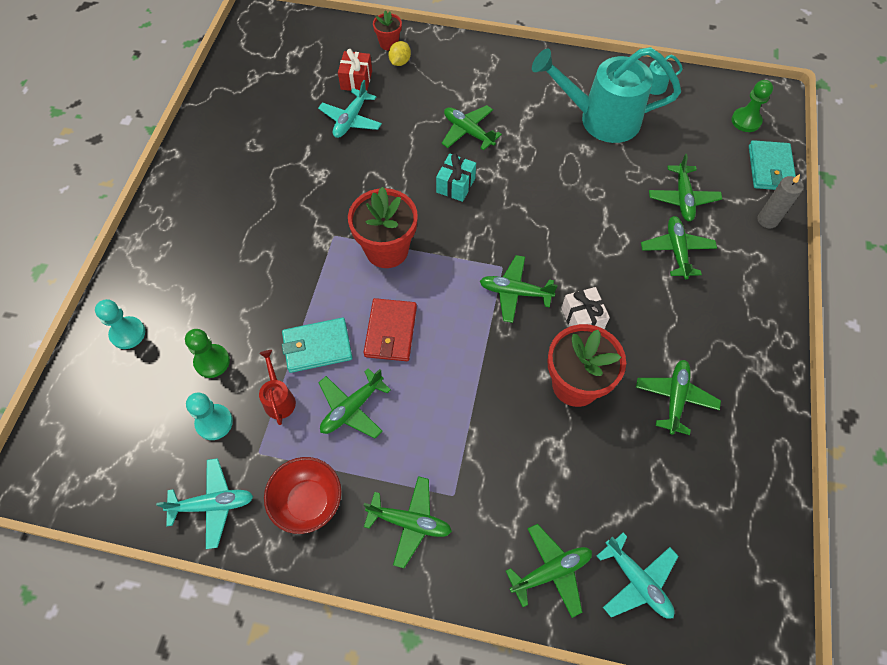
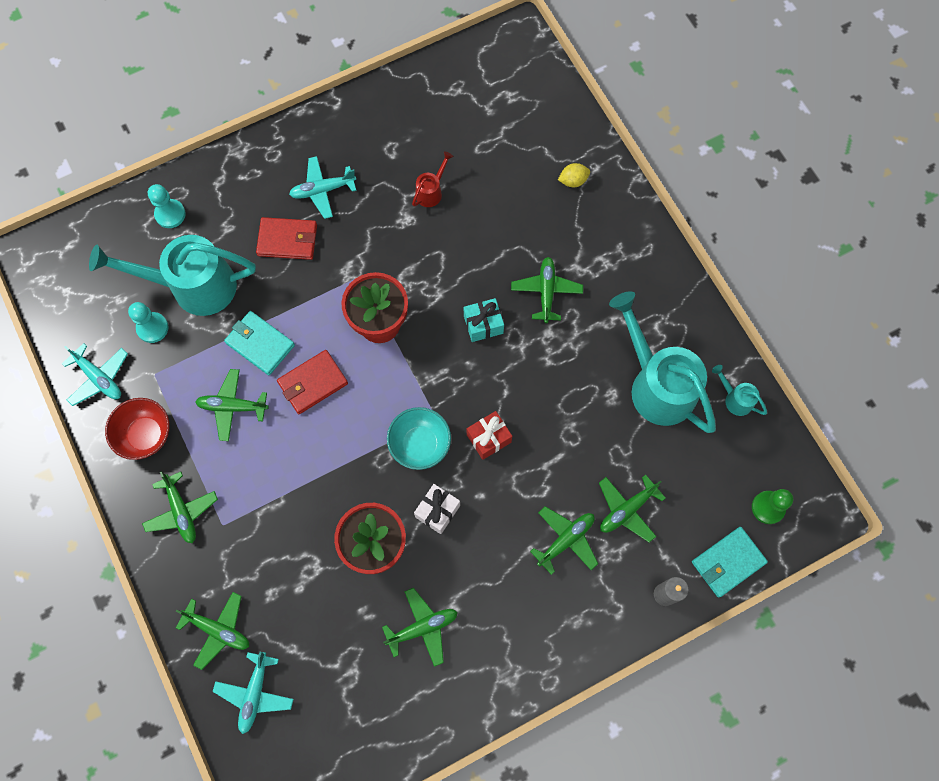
camera: 50 degrees right, 10 degrees up
green pawn [185,329,230,378] -> turquoise watering can [89,235,256,316]
red watering can [259,350,296,425] -> red watering can moved to [412,151,454,207]
turquoise plane [318,80,382,138] -> turquoise plane moved to [289,156,357,219]
red gift [338,49,372,91] -> red gift moved to [467,411,512,460]
red flower pot [373,10,402,51] -> none
green plane [480,255,558,323] -> turquoise bowl [387,407,451,470]
none -> red wallet [256,217,317,260]

